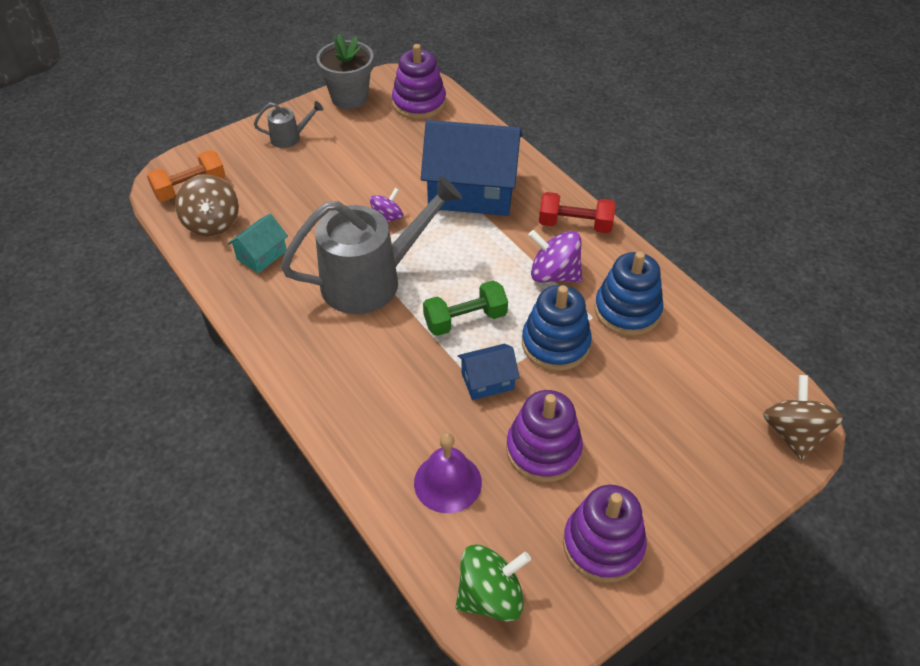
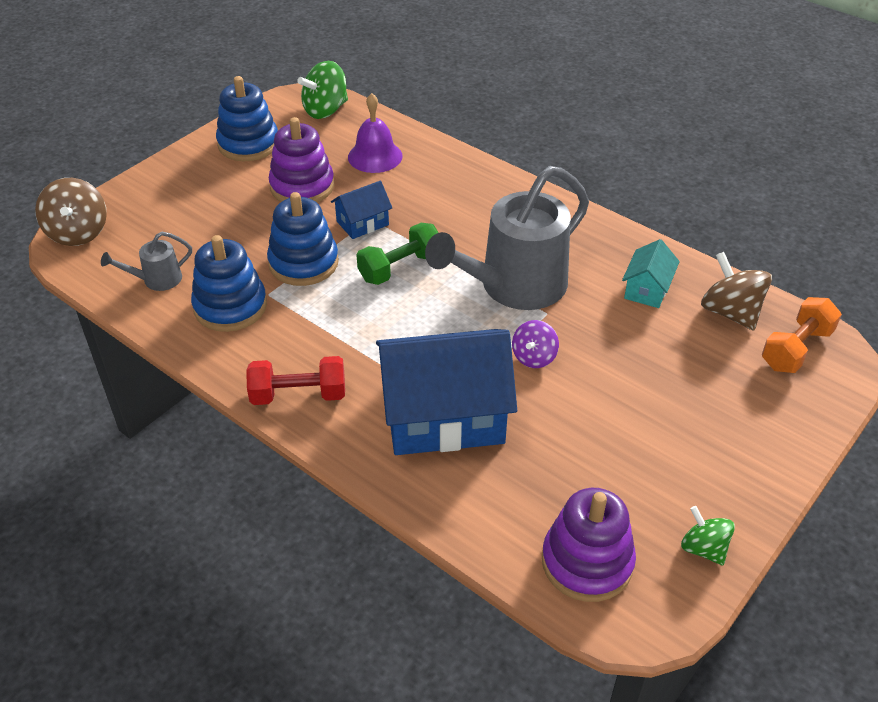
camera: 165 degrees right, 5 degrees down
grey watering can [254,101,323,148] -> grey watering can moved to [101,232,192,291]
grey flower pot [316,34,374,109] -> green spinning top [681,506,735,565]
purple spinning top [528,230,582,283] -> none
purple stacking toy [563,485,647,583] -> blue stacking toy [216,76,278,161]

